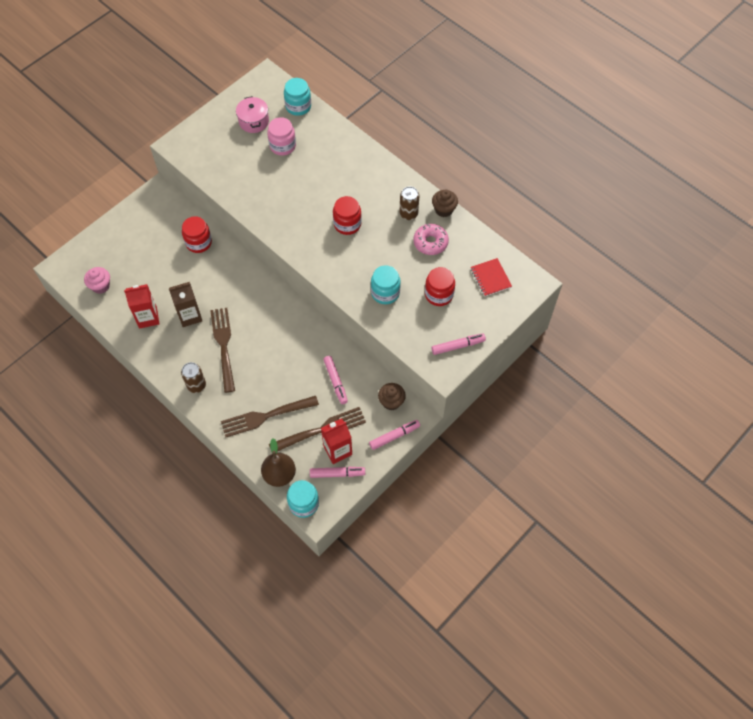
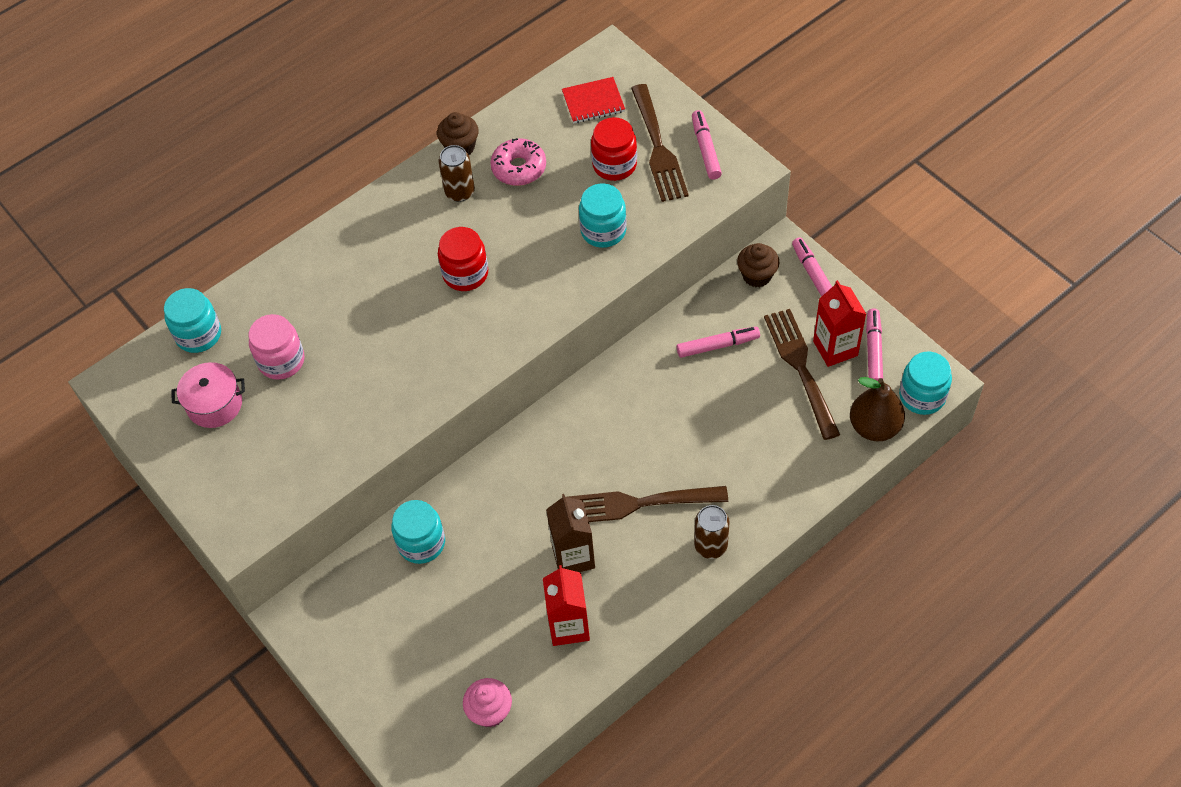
camera: 80 degrees left, 5 degrees down
red jar [182,216,212,253] -> turquoise jar [391,500,445,564]
brown fork [221,396,319,437] -> brown fork moved to [631,84,689,202]

